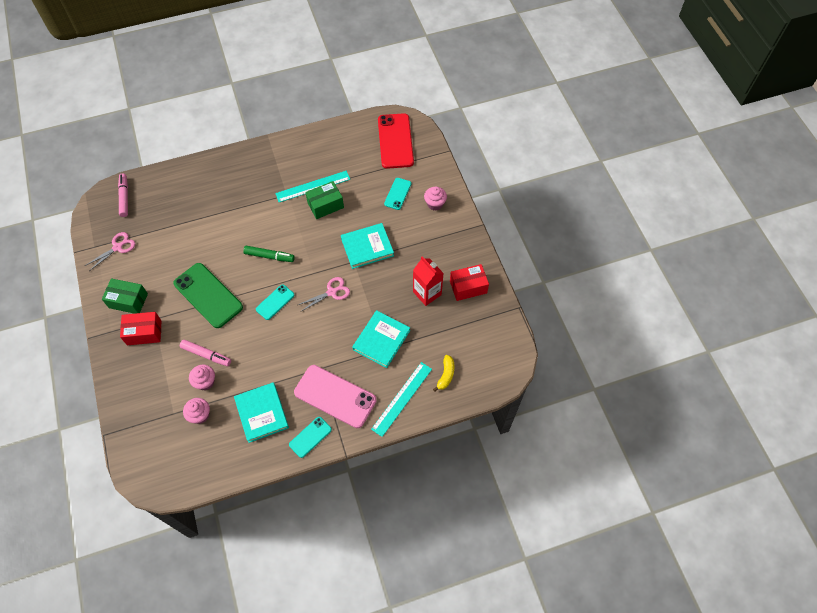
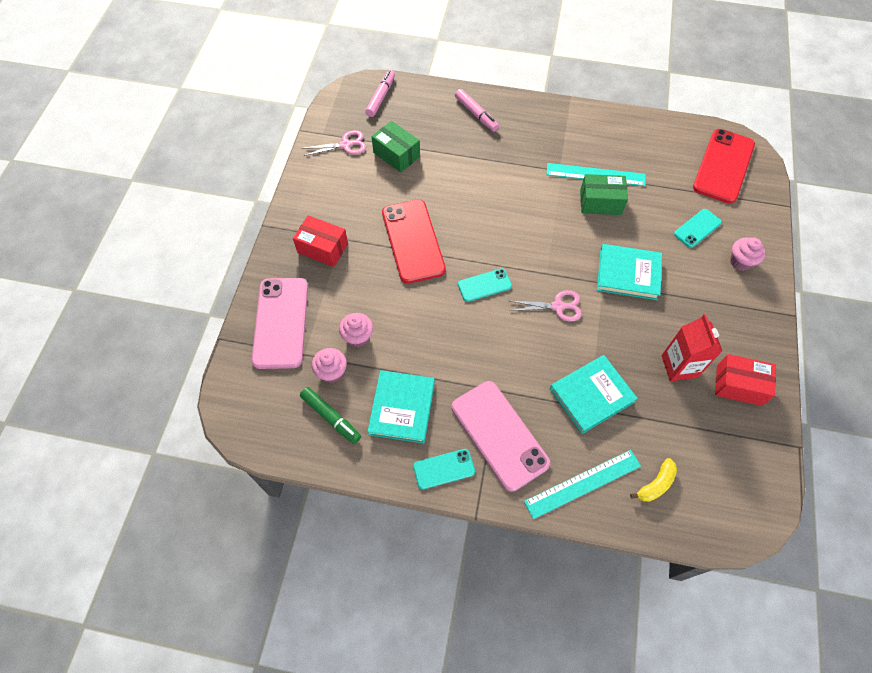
camera: 30 degrees right, 0 degrees up
green box [102,278,148,314] -> green box moved to [372,121,420,173]
green phone [173,263,243,328] -> red phone [382,199,446,284]
pink marker [180,339,231,366] -> pink marker moved to [455,89,499,132]
green marker [243,246,295,262] -> green marker moved to [300,387,361,444]
none -> pink phone [251,278,308,369]

